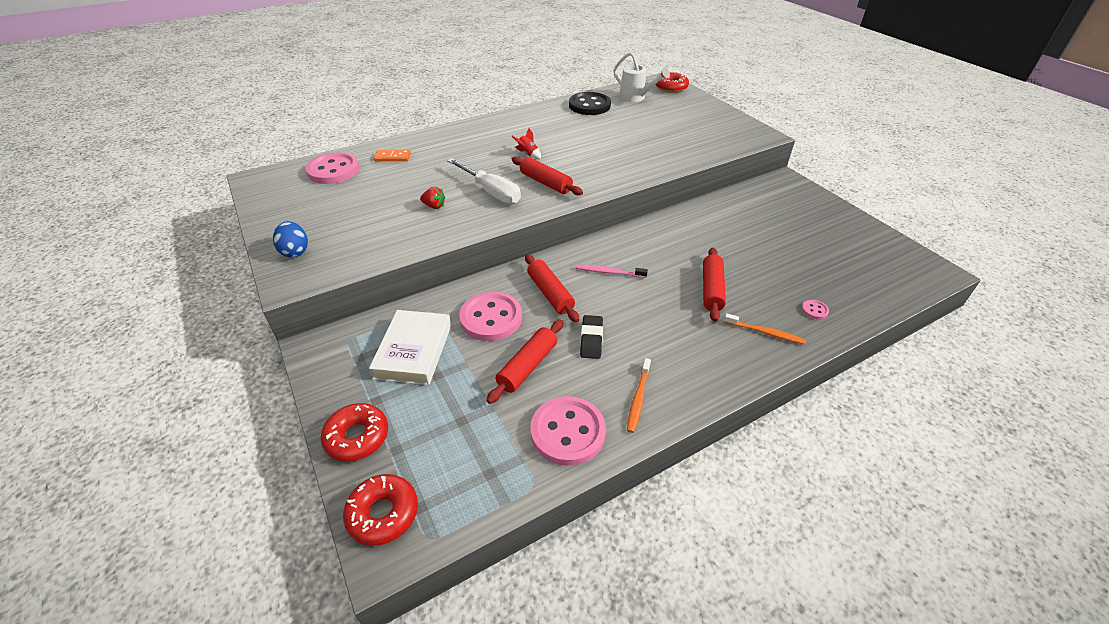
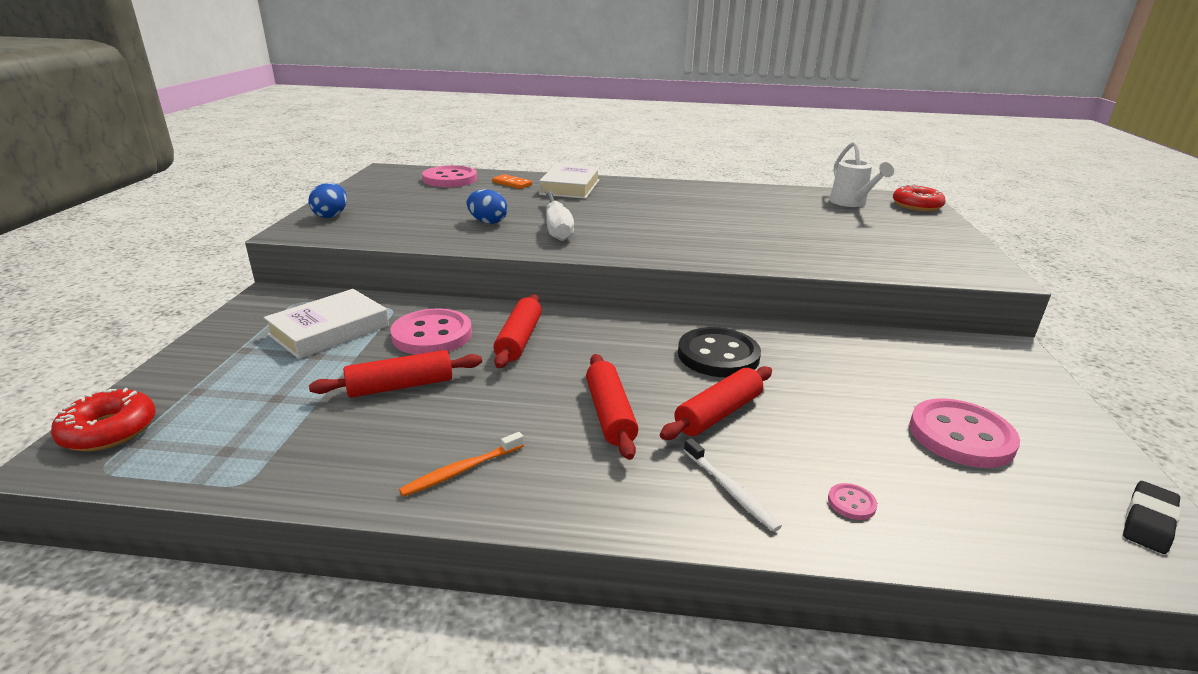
camera: 35 degrees right, 15 degrees down
red donut [320,403,388,462] -> none
red strawberry [420,187,445,209] -> blue egg [467,189,508,224]
red rocket [511,128,541,159] -> none
red rolling pin [512,156,583,195] -> red rolling pin moved to [586,354,638,460]
pink button [530,396,606,466] -> pink button moved to [910,398,1020,468]
black button [569,92,611,115] -> black button moved to [678,327,761,377]
pink toothbrush [576,265,648,278] -> none
black eraser [580,315,603,359] -> black eraser moved to [1123,481,1181,554]
orange toothbrush [724,313,806,345] -> white toothbrush [684,438,782,532]
none -> white book [539,164,600,199]

